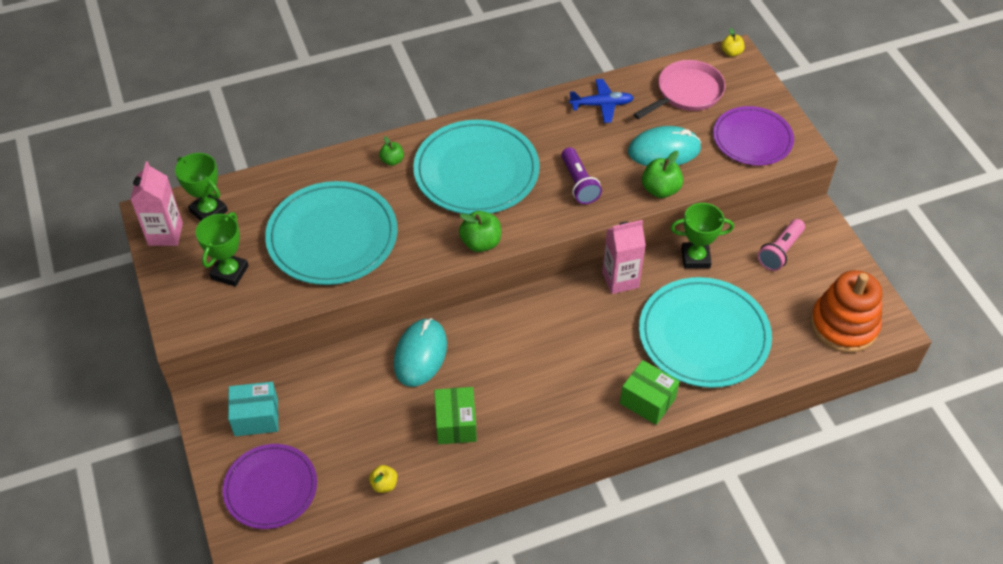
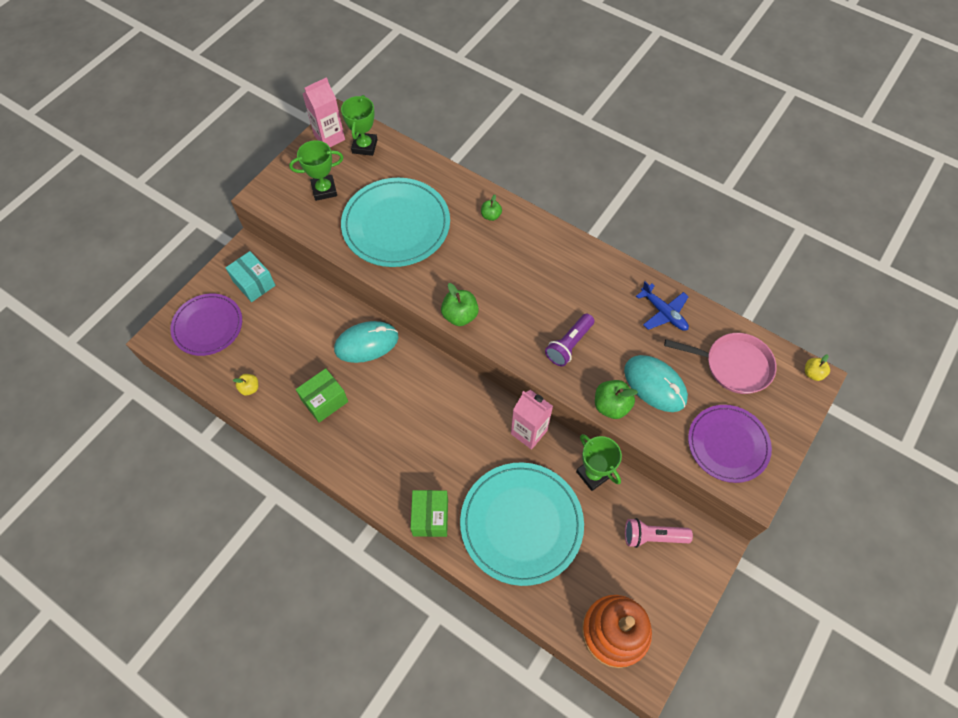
camera: 55 degrees right, 10 degrees up
turquoise plate [413,120,540,215] -> none

